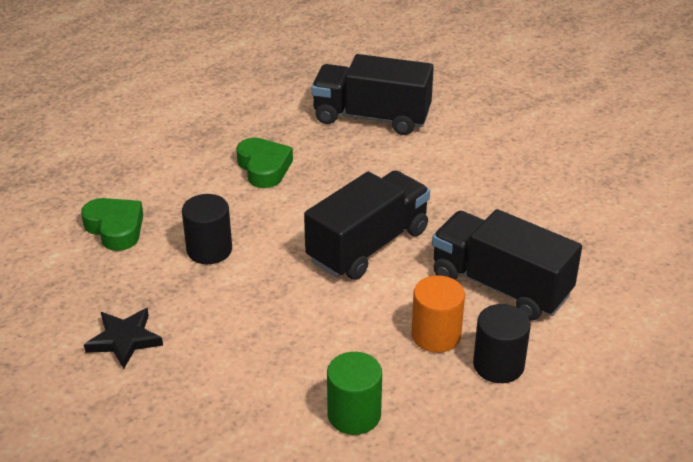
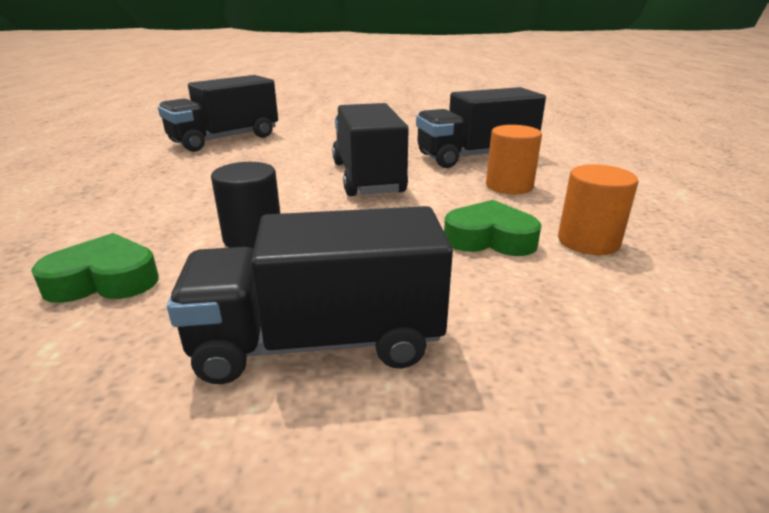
camera: 55 degrees left, 10 degrees down
black star [84,308,163,369] -> black truck [167,206,453,384]
green heart [236,138,293,188] -> green heart moved to [444,200,542,256]
green cylinder [327,352,382,435] -> orange cylinder [558,164,638,255]
black cylinder [473,304,531,383] -> none

